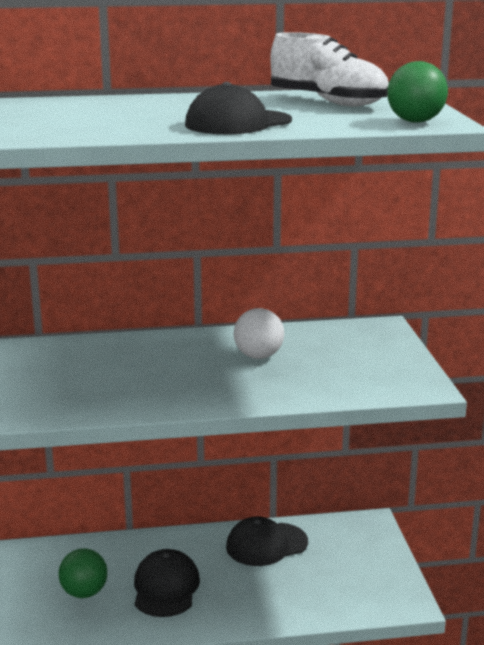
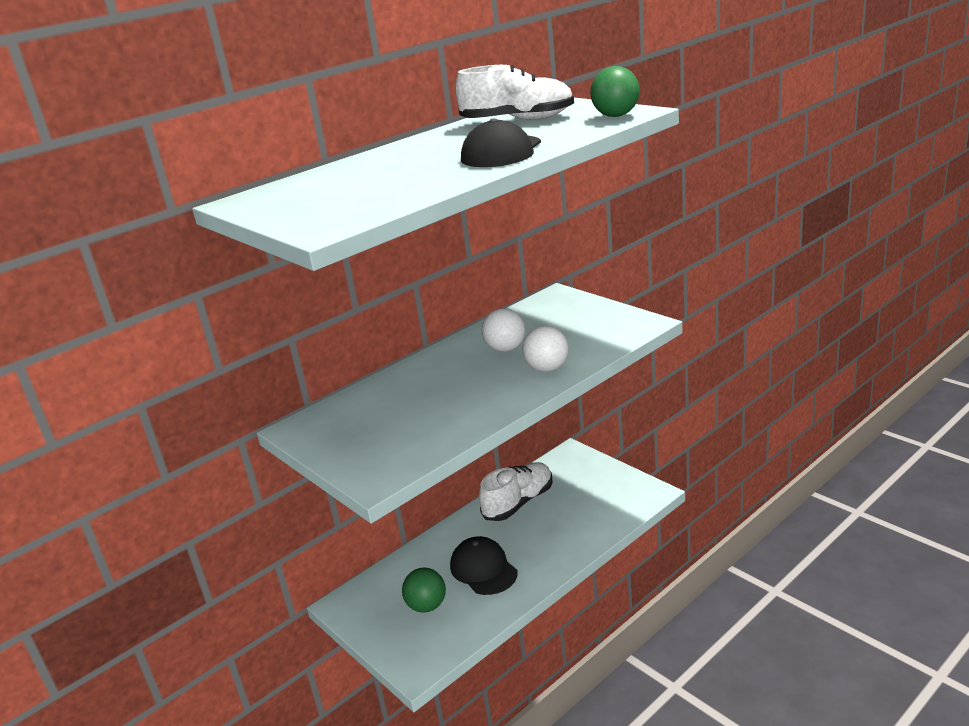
camera: 30 degrees left, 5 degrees up
black cap [226,516,308,566] -> white shoe [479,462,553,521]
none -> white ball [523,326,569,372]

